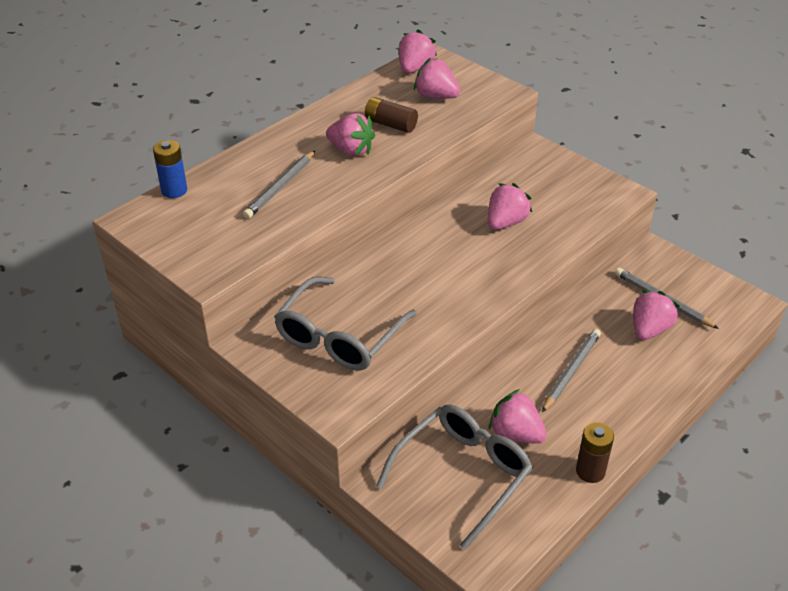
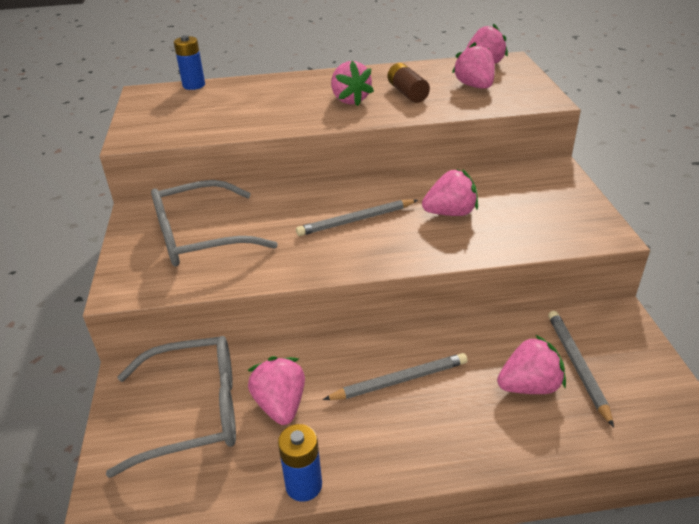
camera: 40 degrees right, 5 degrees down
grey pencil [243,150,316,219] -> grey pencil moved to [296,199,418,236]
brown battery [576,422,614,483] -> blue battery [278,424,322,502]

